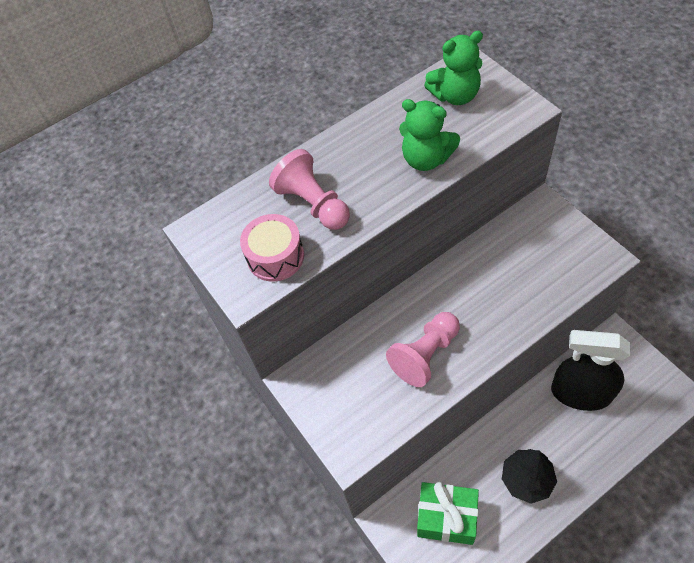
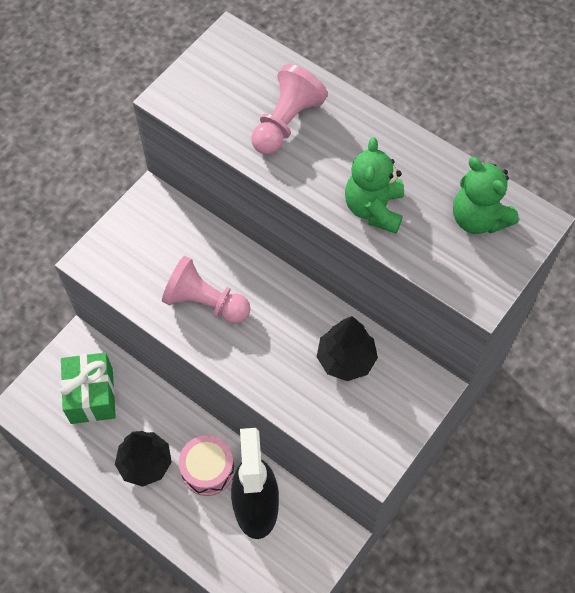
camera: 65 degrees right, 5 degrees up
pink drum [240,214,304,282] -> pink drum moved to [179,435,234,496]
none -> black tree [317,316,378,381]

